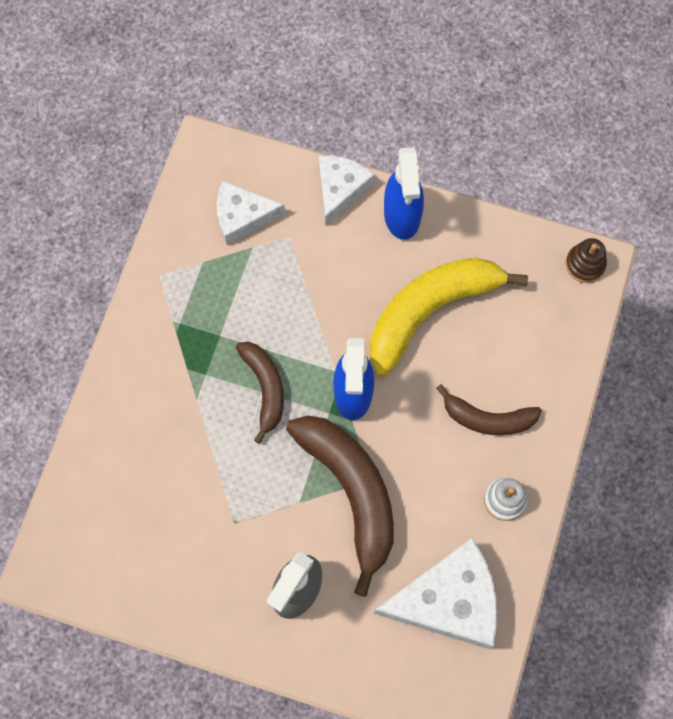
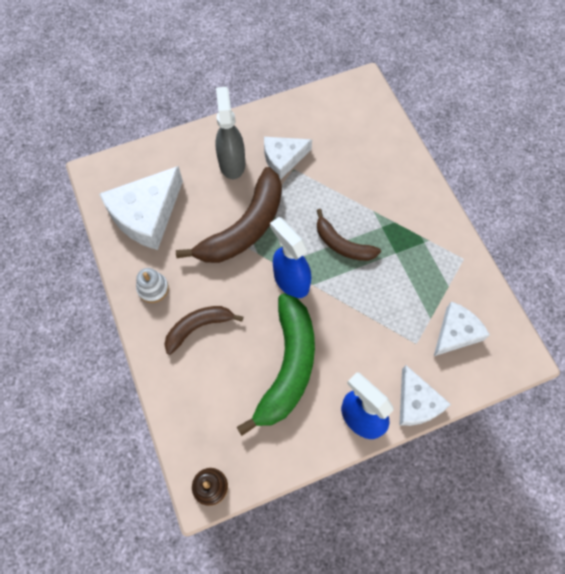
camera: 140 degrees right, 5 degrees down
brown banana [286,415,394,597] -> brown banana turned 75 degrees counterclockwise [176,167,282,263]
yellow banana [370,257,528,376] -> green banana [237,293,315,436]
none -> white cheese [264,137,312,180]

